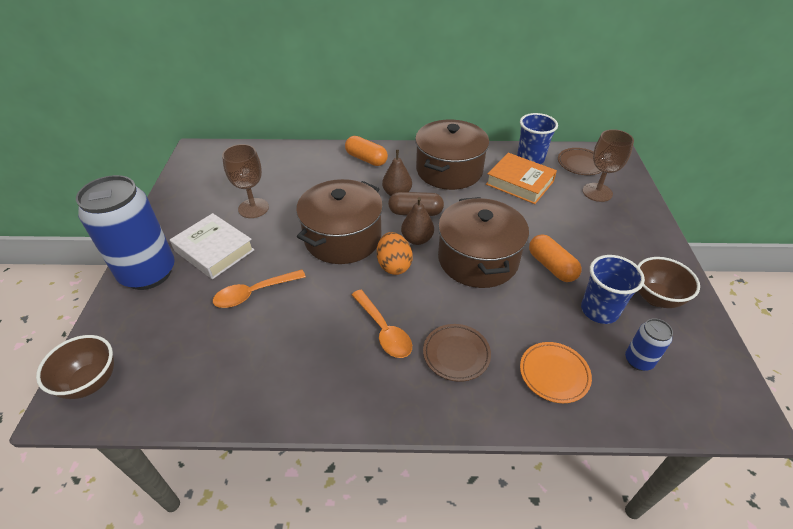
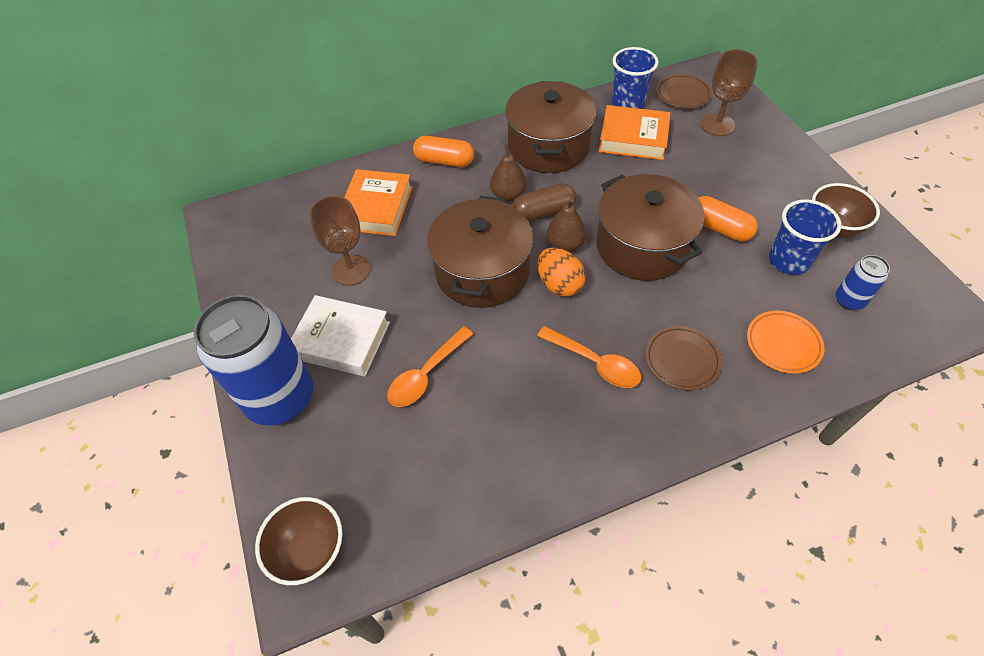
camera: 20 degrees left, 10 degrees up
none -> orange book [344,169,412,236]

